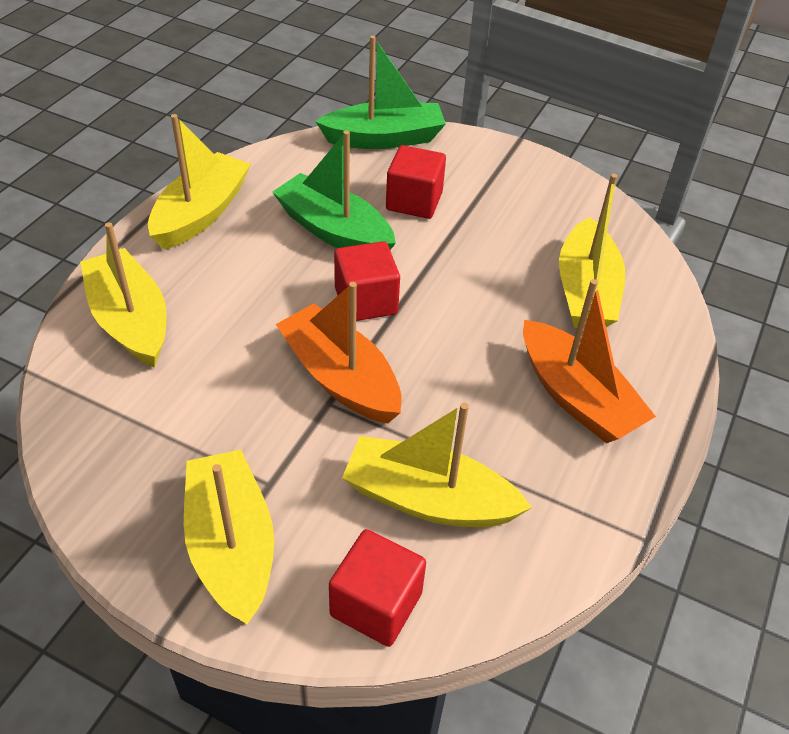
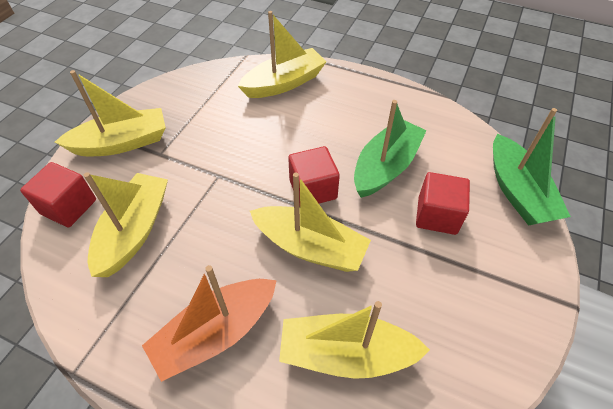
camera: 90 degrees right, 5 degrees up
yellow boat [148,114,251,250] -> yellow boat moved to [250,172,371,272]
orange boat [276,282,402,423] -> none

